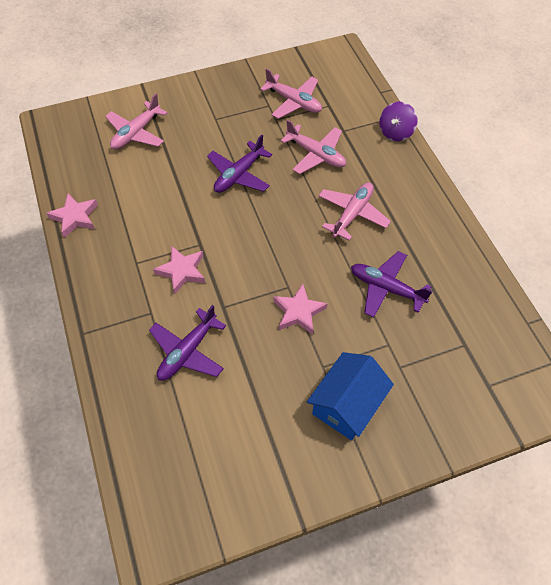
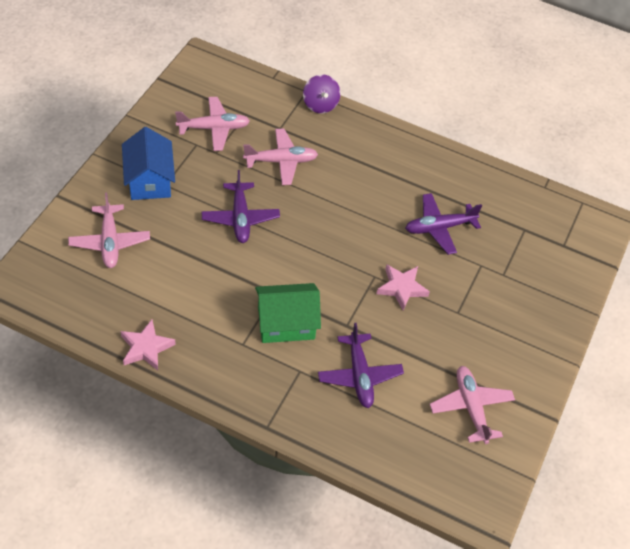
camera: 50 degrees left, 5 degrees down
pink star [153,246,205,295] -> green house [255,283,321,343]
blue house [307,352,394,441] -> blue house moved to [122,127,175,200]
pink plane [318,183,391,241] -> pink plane moved to [430,366,515,444]

